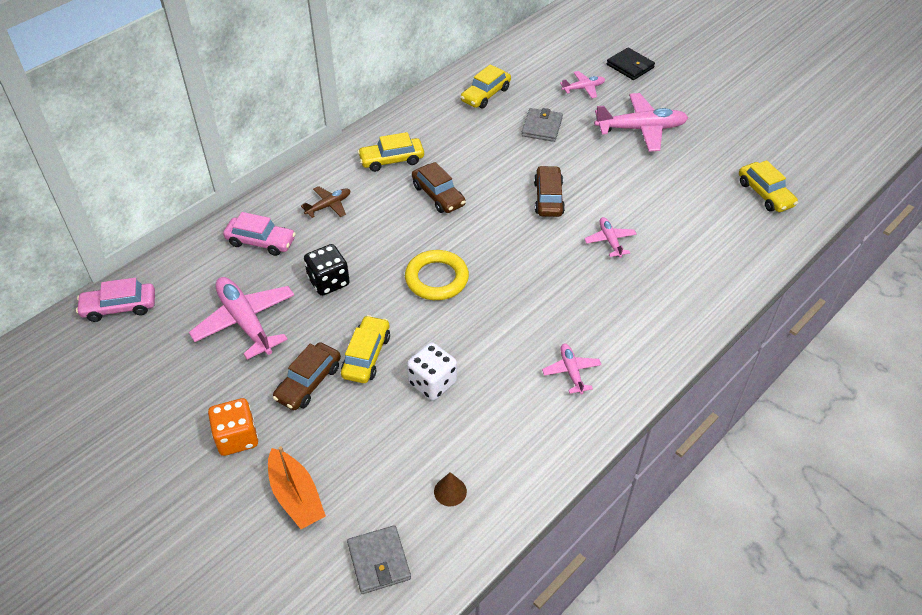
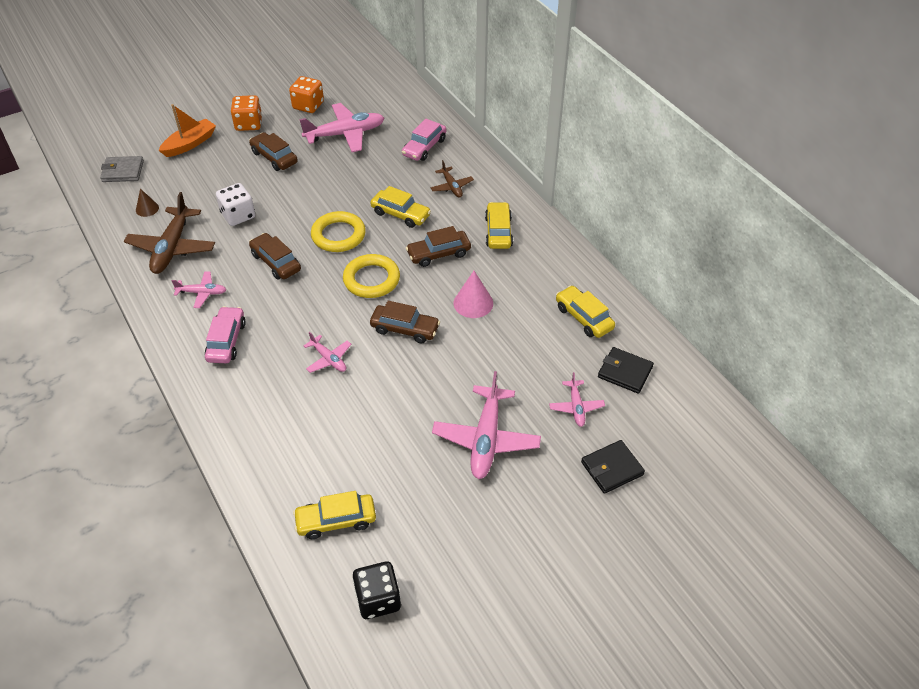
camera: 105 degrees right, 0 degrees up
pink car [76,278,155,322] -> pink car moved to [205,306,246,363]
orange boat [268,446,326,529] -> orange boat turned 150 degrees clockwise [159,104,216,157]
black dice [304,244,350,296] -> black dice moved to [353,561,401,619]
yellow car [341,315,390,383] -> yellow car moved to [370,186,431,228]
grey wallet [521,108,563,142] -> none
pink plane [584,217,637,258] -> pink plane turned 45 degrees clockwise [303,331,351,373]
none -> brown plane [124,192,215,274]
none -> brown car [249,233,301,280]
none -> orange dice [289,76,324,113]
none -> yellow ring [343,254,400,298]
none -> pink cone [454,271,493,318]
none -> black wallet [598,347,654,394]

